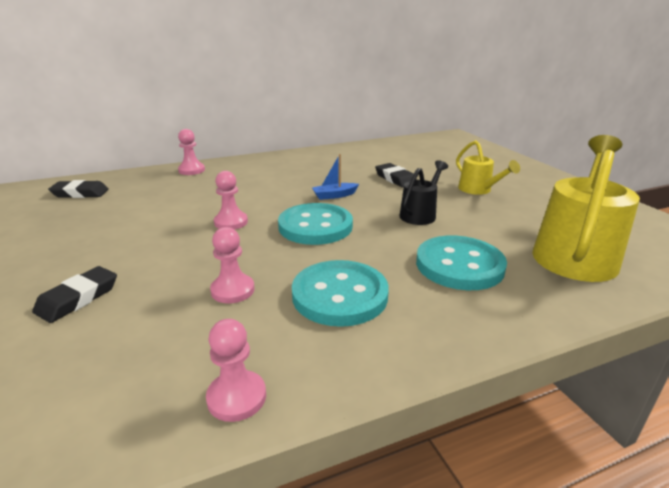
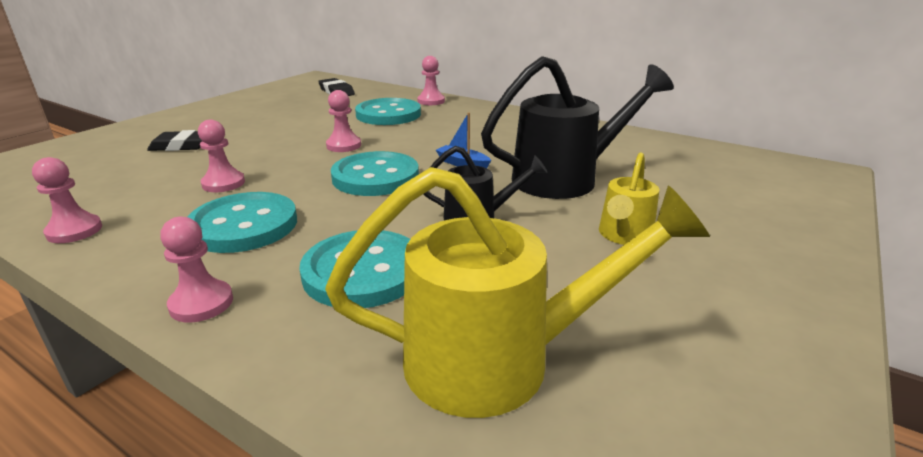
camera: 55 degrees right, 0 degrees up
black eraser [375,163,417,188] -> black watering can [481,56,674,199]
none -> pink pawn [160,217,233,322]
none -> turquoise button [355,98,421,125]

